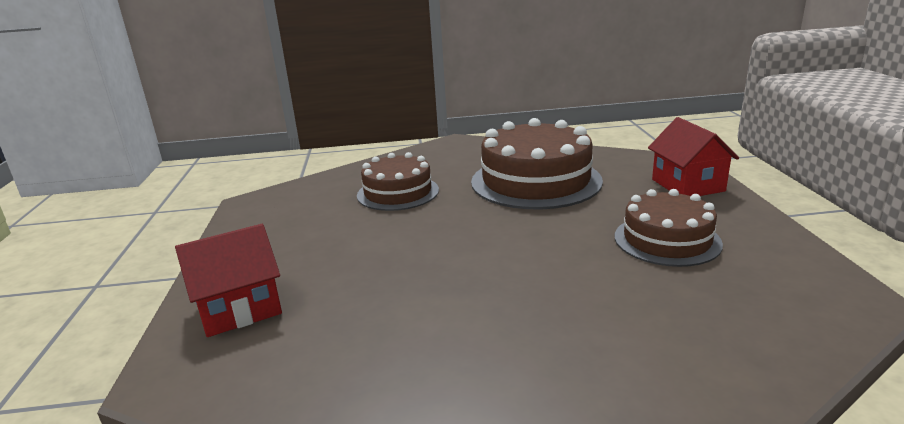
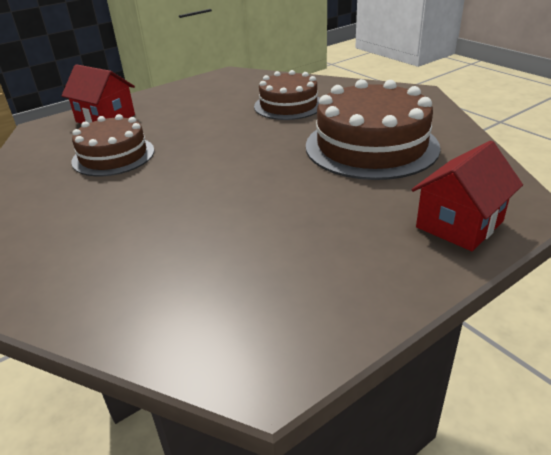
camera: 60 degrees right, 10 degrees up
brown cake [615,189,723,267] -> brown cake moved to [71,114,154,176]

